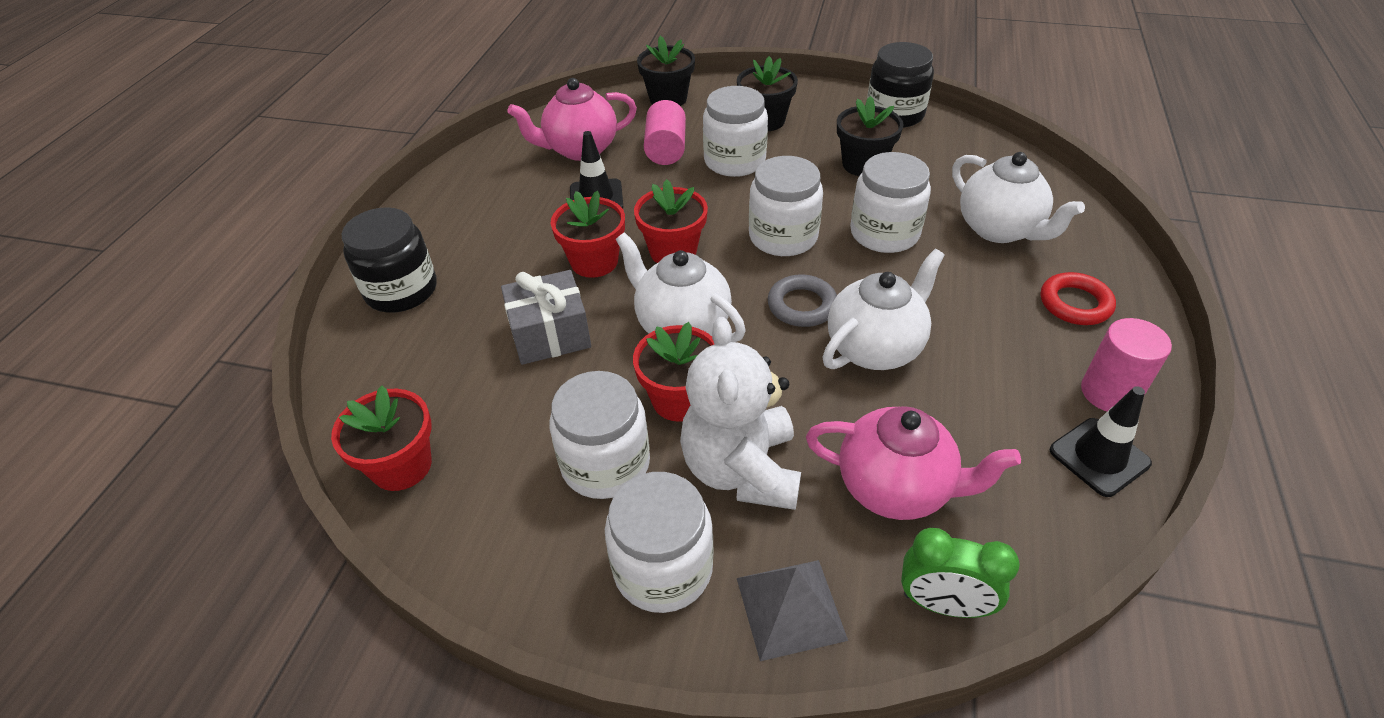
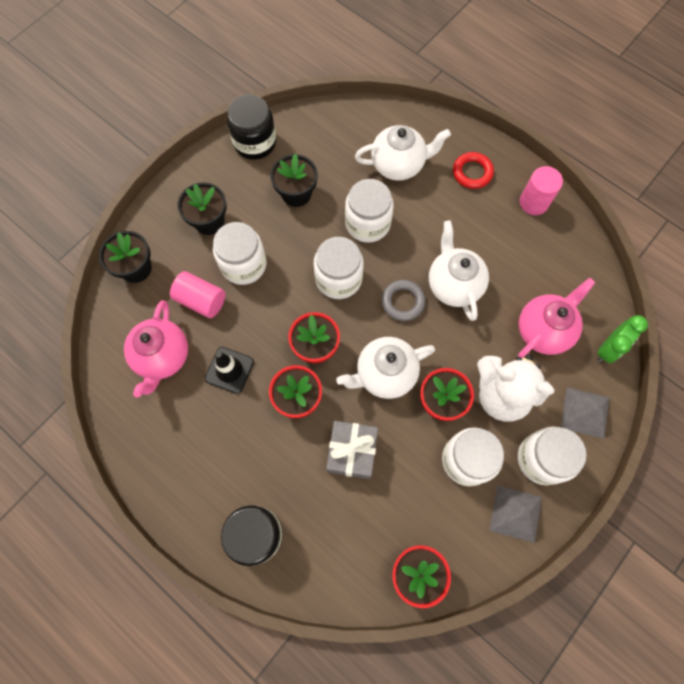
camera: 65 degrees left, 25 degrees up
black traffic cone [1050,386,1152,497] -> none
none -> grey pyramid [489,485,542,543]

